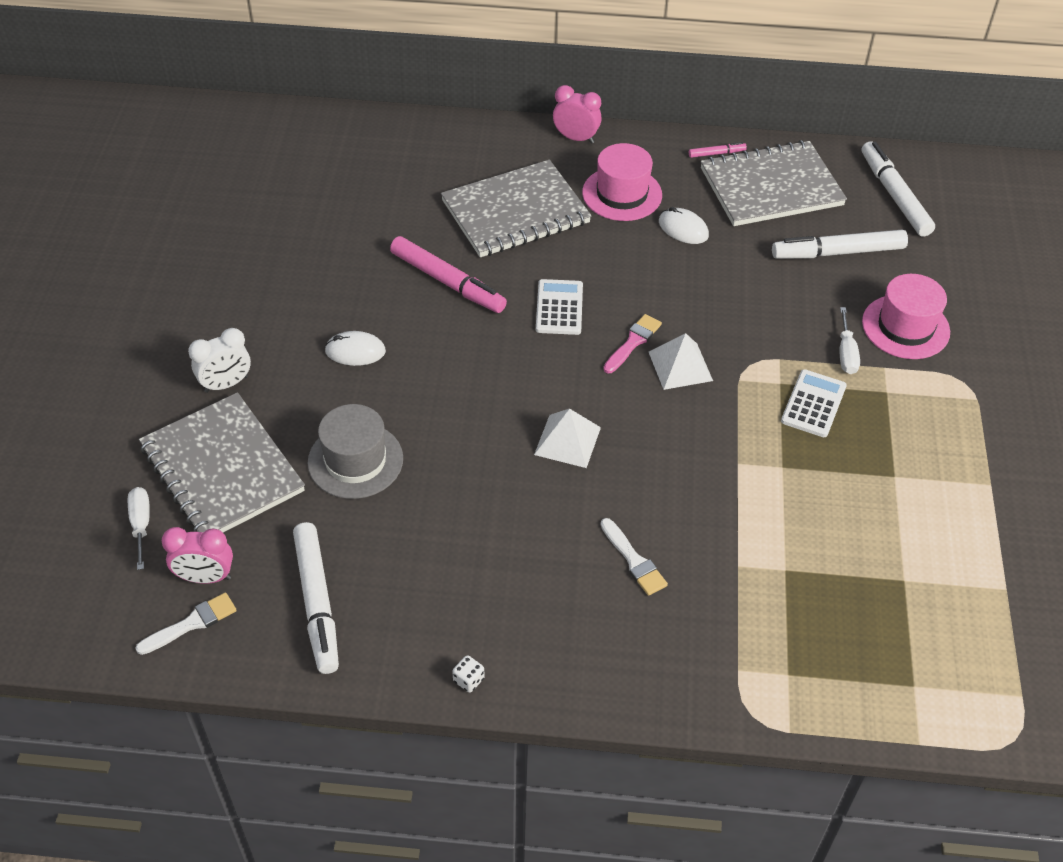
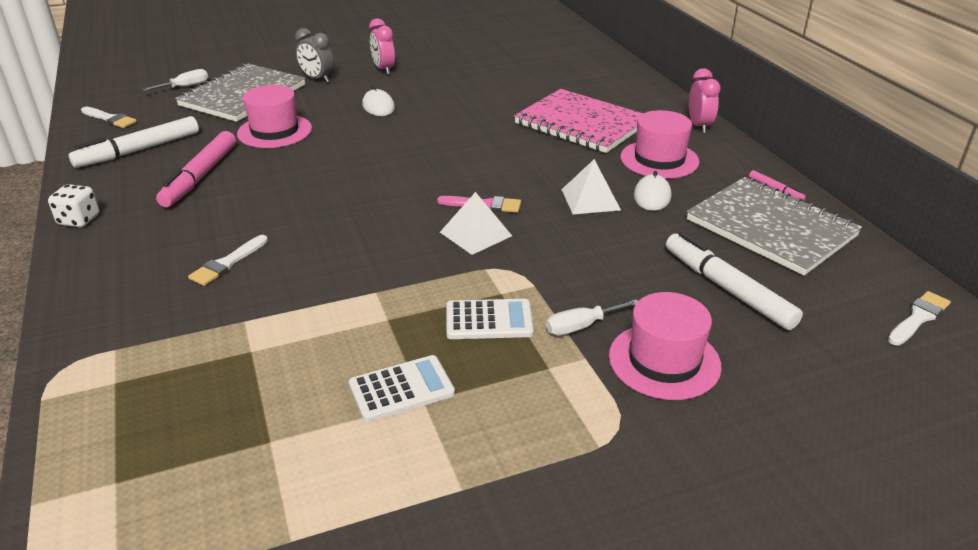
camera: 65 degrees right, 15 degrees down
pink clock [162,527,233,584] -> pink clock moved to [369,18,395,75]
white clock [188,328,251,393] -> grey clock [295,28,334,82]
grey hat [307,404,403,499] -> pink hat [237,85,312,148]
pink marker [390,236,507,313] -> pink marker moved to [156,131,236,207]
grey notebook [441,160,591,257] -> pink notebook [514,89,643,153]
white dice [452,655,484,693] -> white dice [48,184,99,227], size x1.60
white pyramid [534,409,601,468] -> white pyramid moved to [561,159,621,214]
white calculator [536,279,583,335] -> white calculator moved to [349,355,455,422]
white marker [861,141,935,237] -> none
none -> white brush [888,291,951,345]

